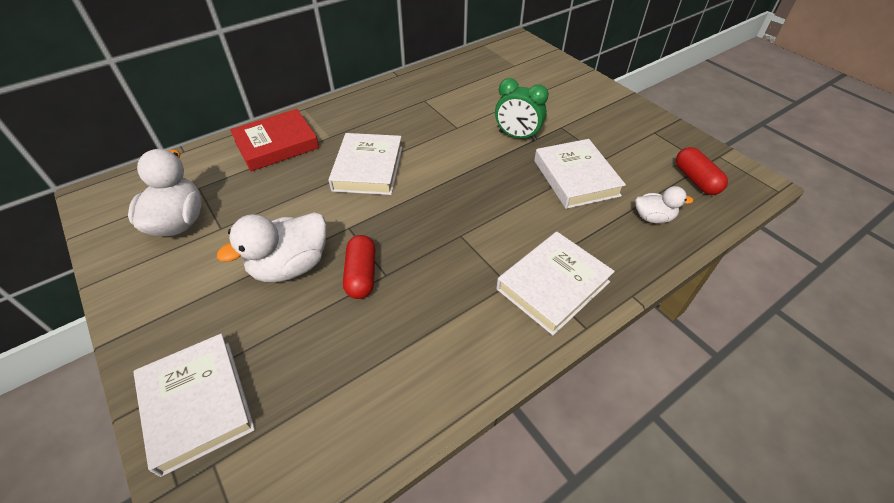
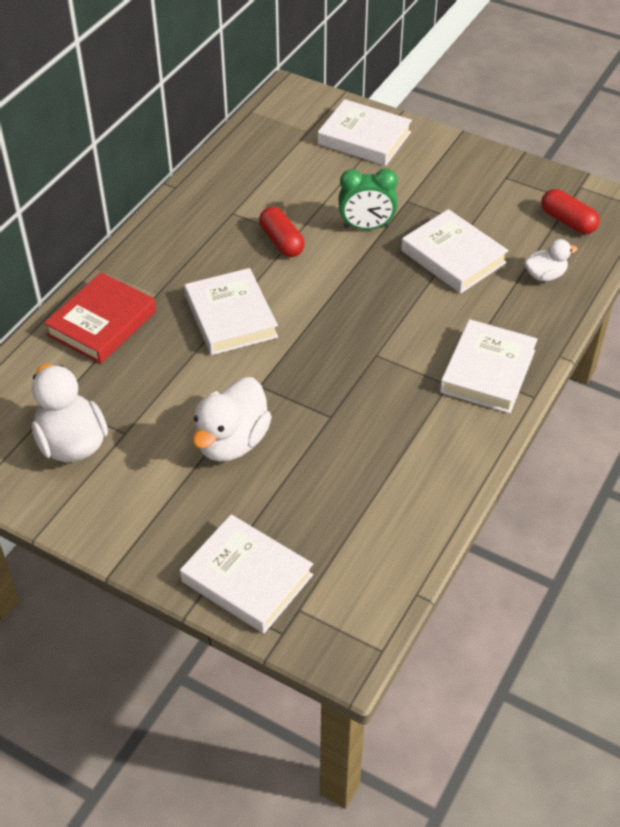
camera: 25 degrees left, 0 degrees up
red capsule [343,235,376,299] -> red capsule moved to [259,206,305,257]
none -> white book [318,99,412,166]

